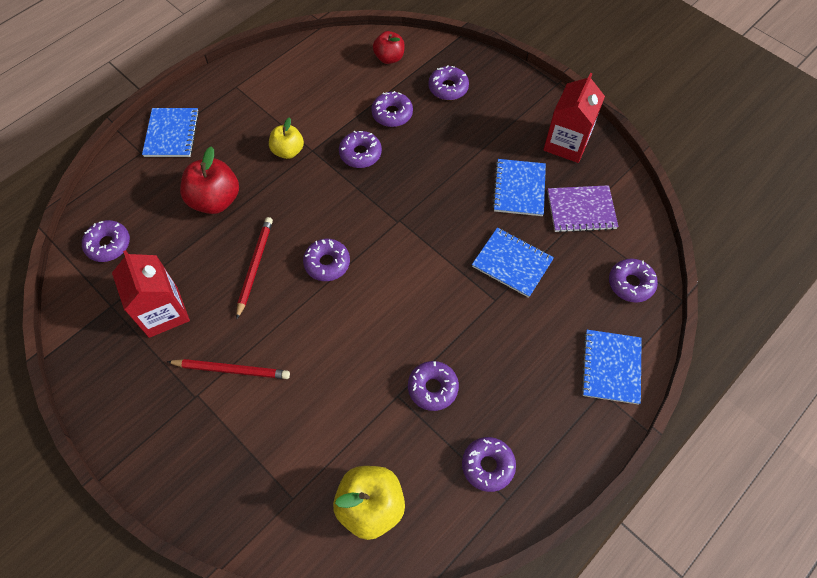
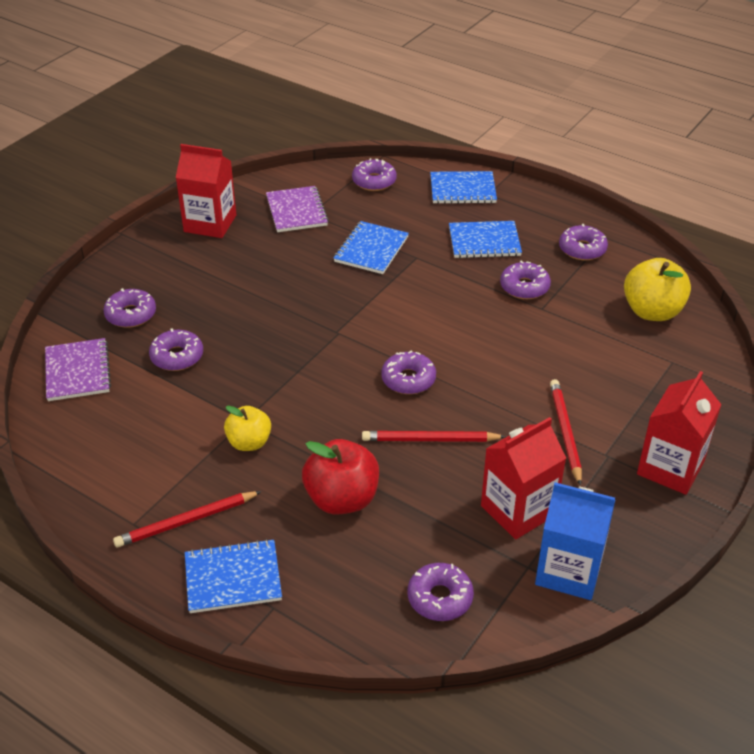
camera: 100 degrees left, 20 degrees down
purple donut [339,131,382,168] -> none
red apple [373,31,405,64] -> purple notebook [45,338,111,401]
blue notebook [492,159,546,216] -> blue notebook moved to [449,221,522,258]
none -> red pencil [113,491,262,547]
none -> blue carton [535,482,615,600]
none -> red carton [637,371,722,495]

